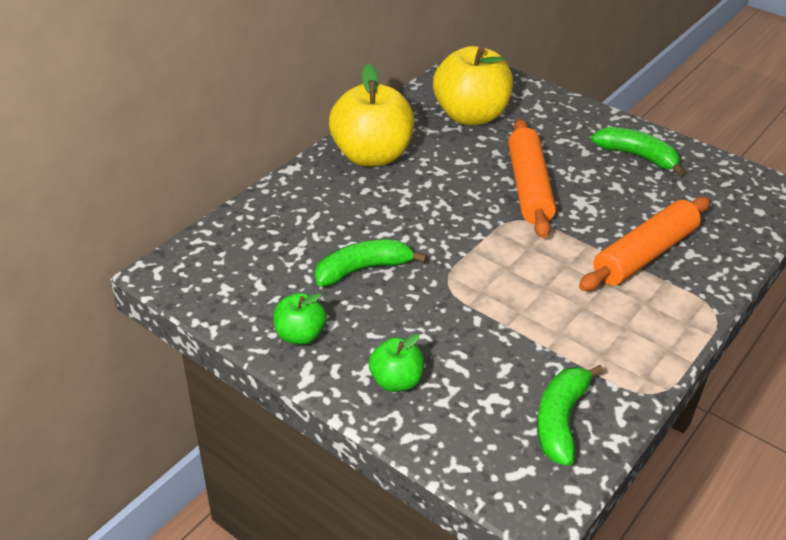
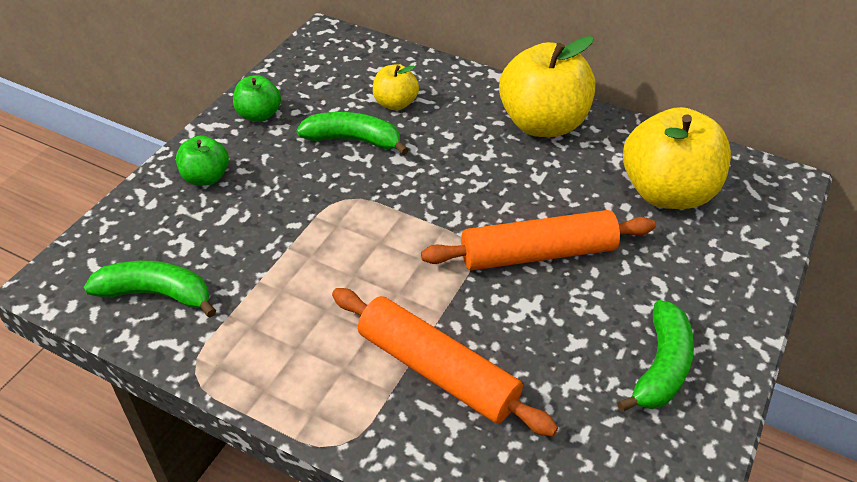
camera: 80 degrees right, 5 degrees up
green banana [315,239,427,287] -> green banana turned 45 degrees counterclockwise [296,112,409,155]
none -> yellow apple [373,64,419,110]

